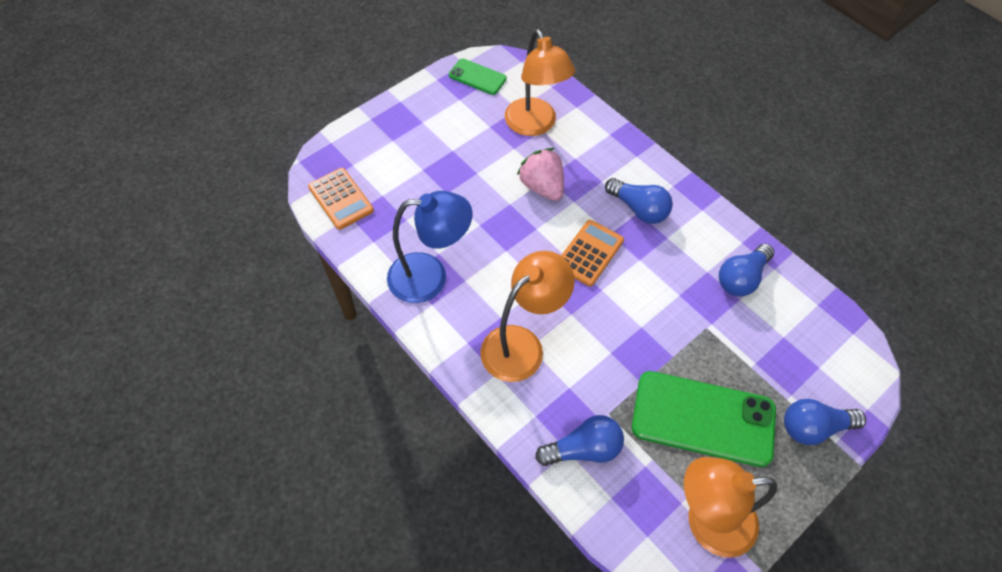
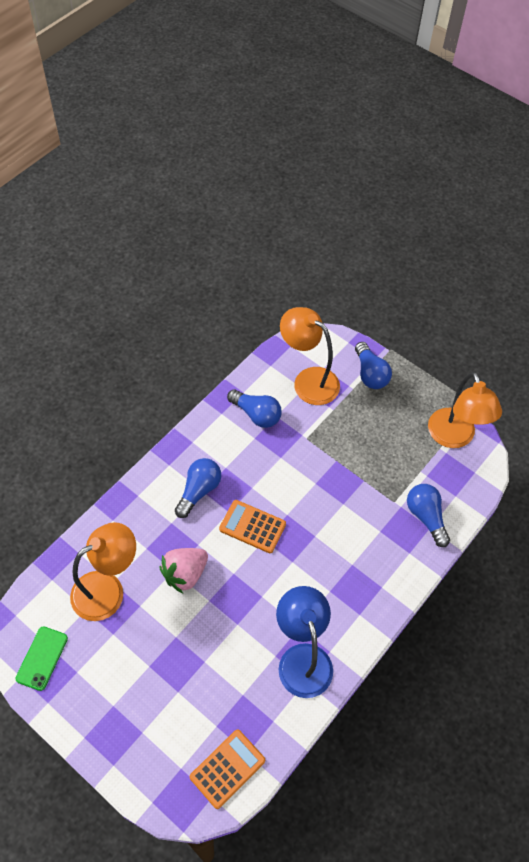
camera: 100 degrees left, 0 degrees up
orange lamp [480,251,574,382] -> orange lamp moved to [280,307,340,405]
green phone [632,371,776,467] -> none

